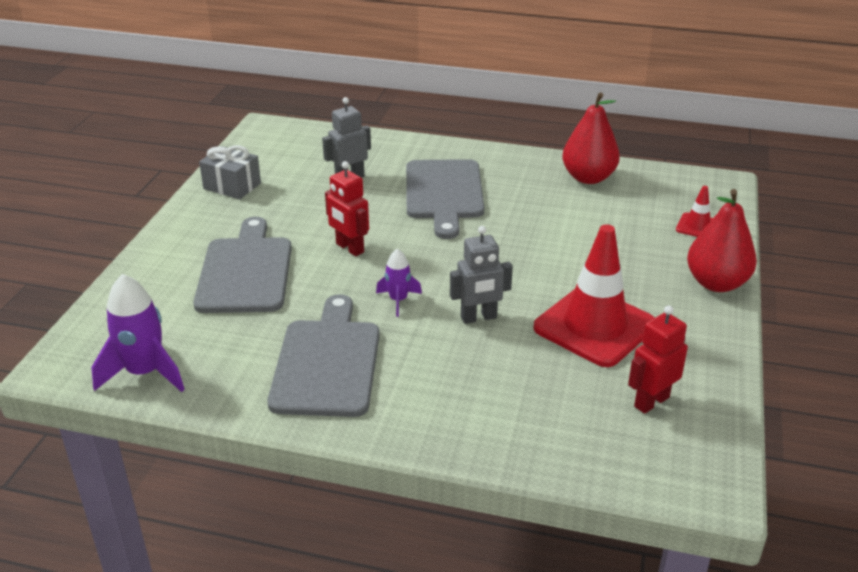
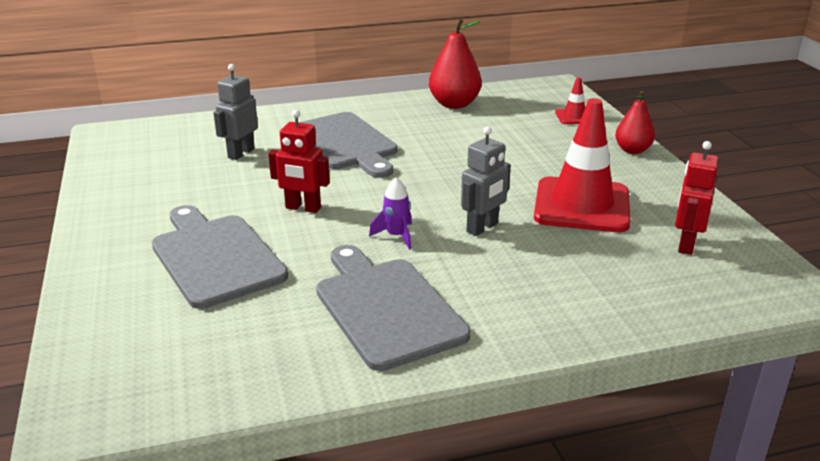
camera: 30 degrees left, 5 degrees down
purple rocket [91,274,185,392] -> none
grey gift [199,145,261,200] -> none
red pear [687,189,757,292] -> red pear [615,91,655,154], size x0.65

